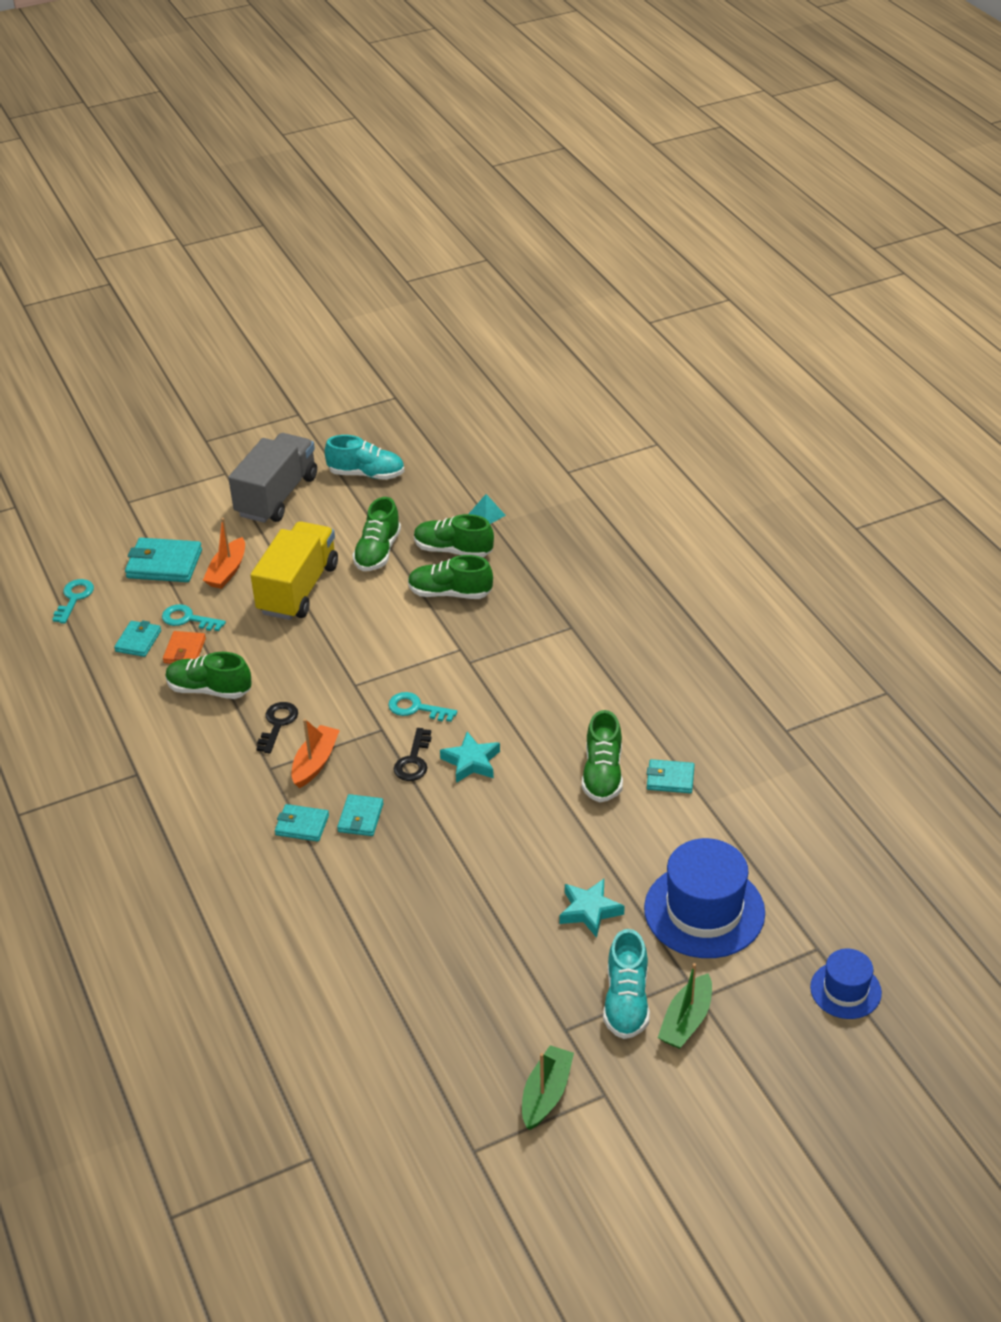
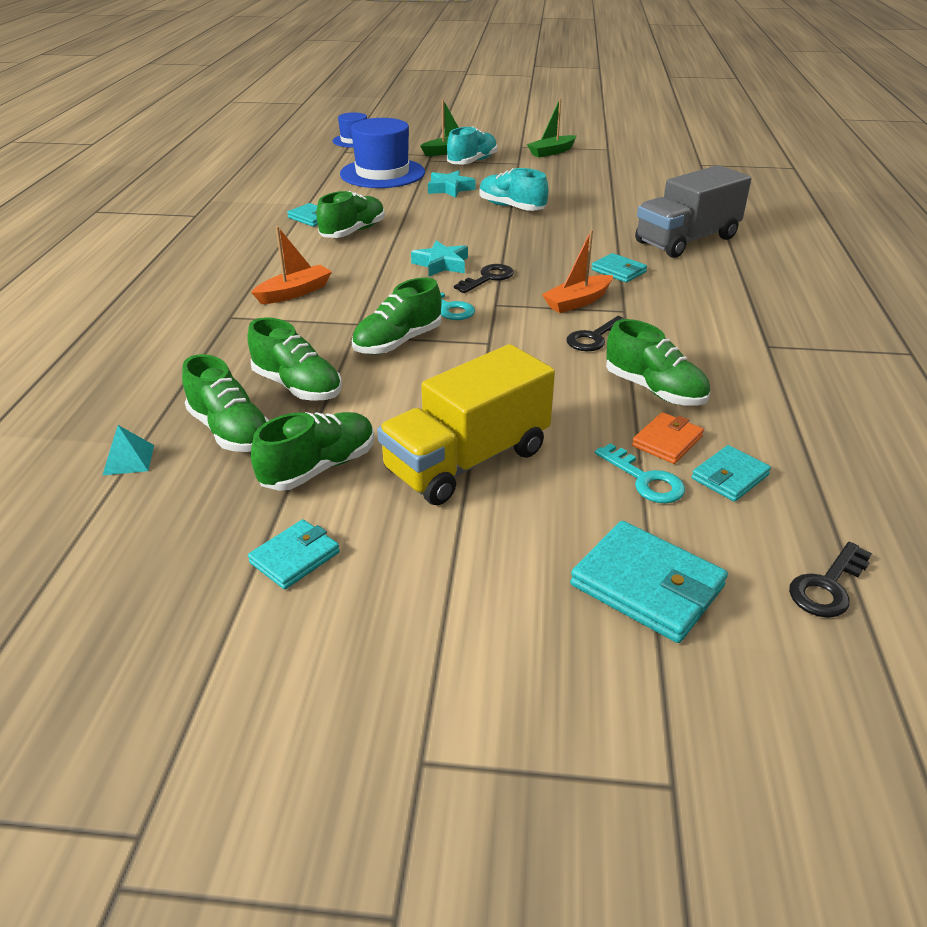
camera: 150 degrees left, 5 degrees down
turquoise key [52,579,94,624] -> black key [789,542,872,618]
orange boat [203,518,245,589] -> orange boat moved to [251,226,332,304]
grey truck [228,433,317,523] -> grey truck moved to [635,165,751,258]
turquoise shoe [325,435,405,480] -> turquoise shoe moved to [480,168,548,211]
turquoise wallet [337,794,384,836] -> turquoise wallet moved to [248,519,340,590]
none -> green shoe [352,277,442,355]

